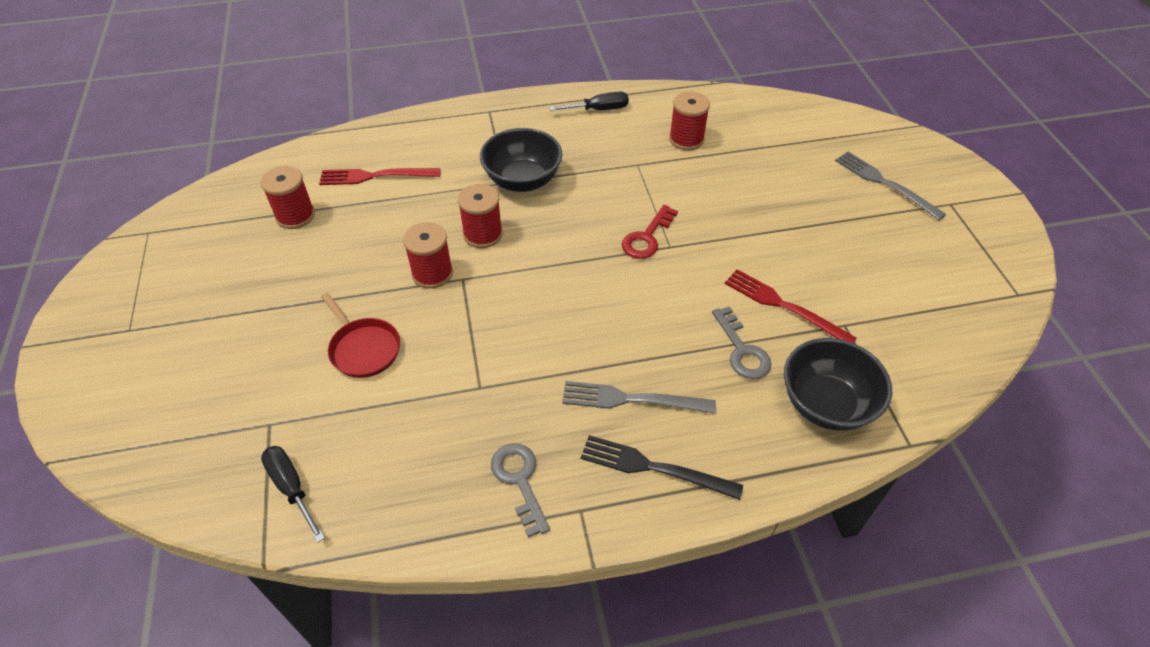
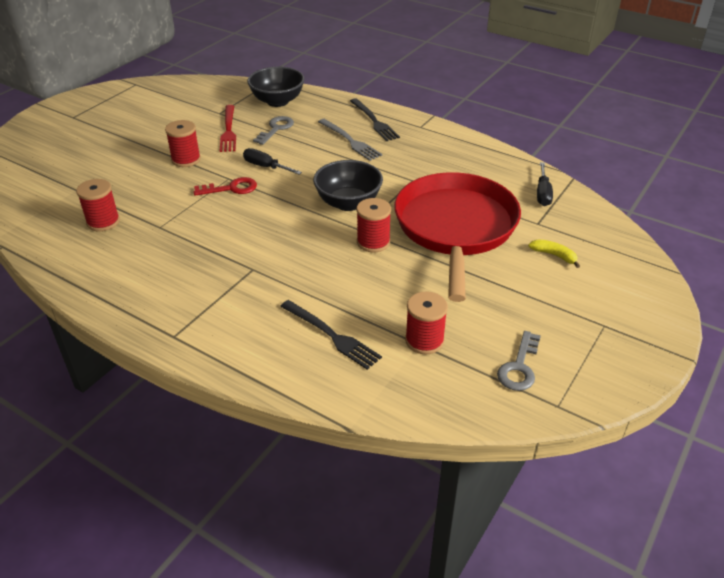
camera: 135 degrees left, 10 degrees down
red fork [319,168,441,185] -> black fork [280,300,382,370]
red pan [321,293,400,378] -> red pan [394,172,521,302], size x2.41
red spool [458,184,503,248] -> red spool moved to [165,120,201,167]
black bowl [480,128,562,192] -> black bowl moved to [313,160,383,211]
grey key [491,443,550,538] -> grey key moved to [497,331,541,391]
black screwdriver [550,91,629,111] -> black screwdriver moved to [243,148,302,175]
grey fork [835,152,946,220] -> none
none -> yellow banana [528,239,580,268]

